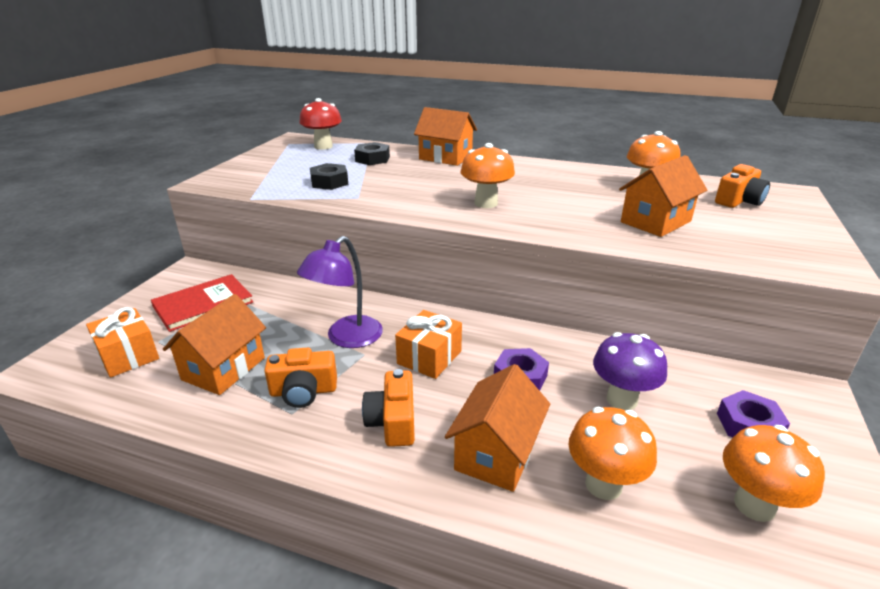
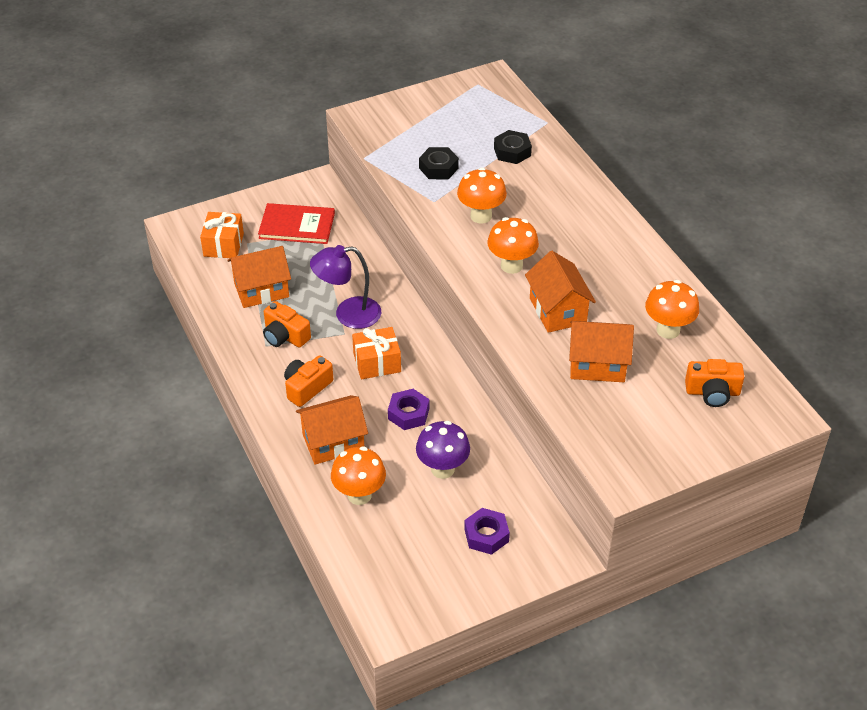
camera: 45 degrees right, 15 degrees up
red mushroom [299,98,342,150] -> none
orange house [414,107,477,166] -> orange house moved to [525,251,596,333]
orange mushroom [723,425,825,522] -> orange mushroom moved to [457,168,507,224]

